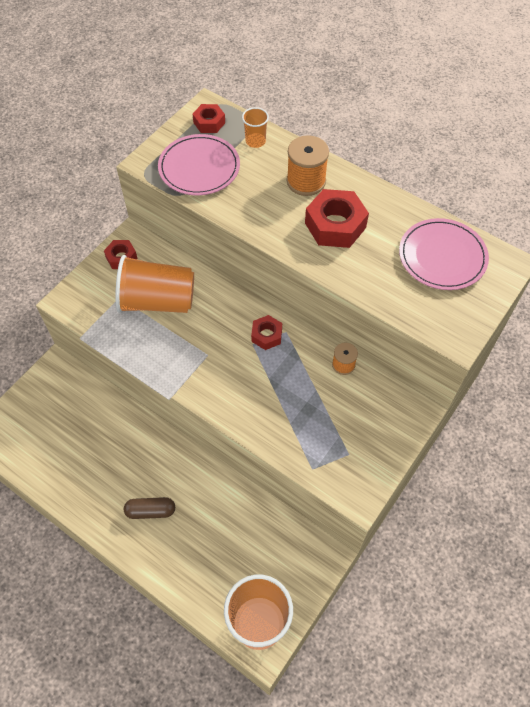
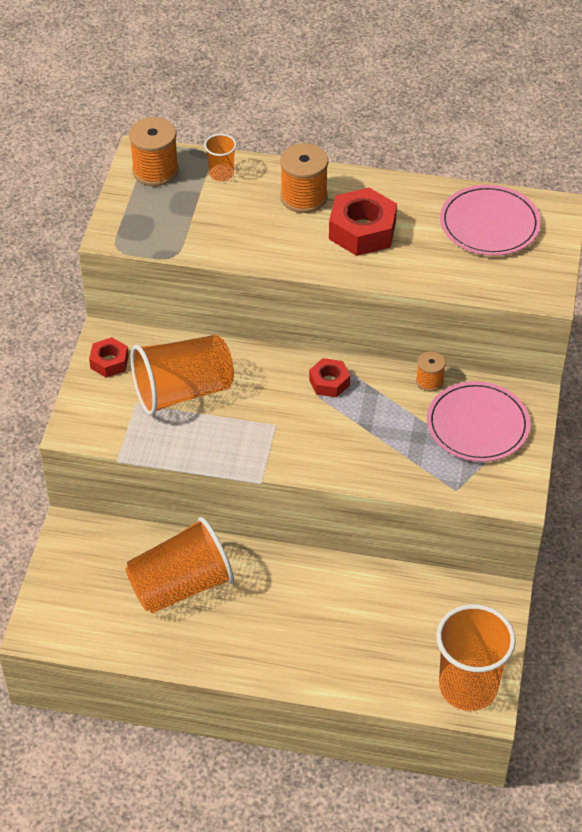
camera: 25 degrees left, 10 degrees down
brown capsule [124,497,175,519] -> none
pink plate [158,134,240,195] -> pink plate moved to [427,381,530,462]
red nut [193,104,225,133] -> orange spool [129,117,179,186]
none -> orange cup [125,517,234,614]

